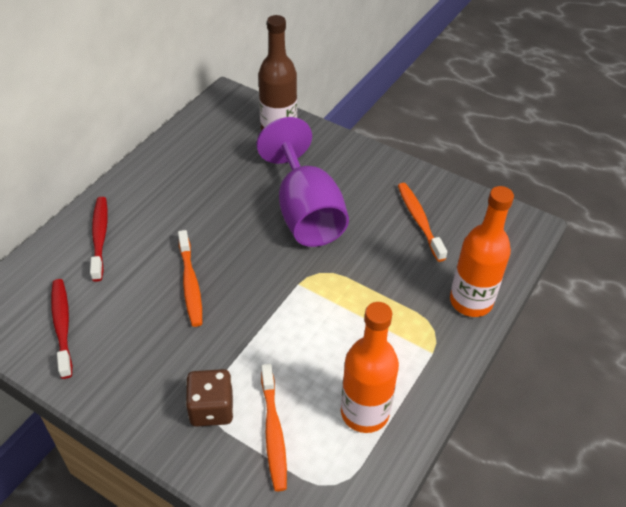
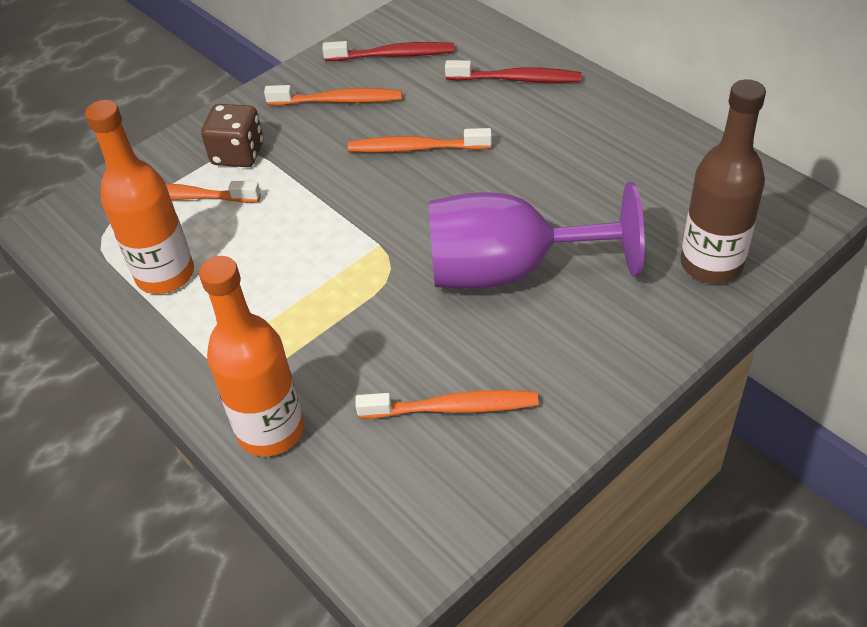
camera: 110 degrees right, 0 degrees up
none -> orange toothbrush [264,85,402,106]

